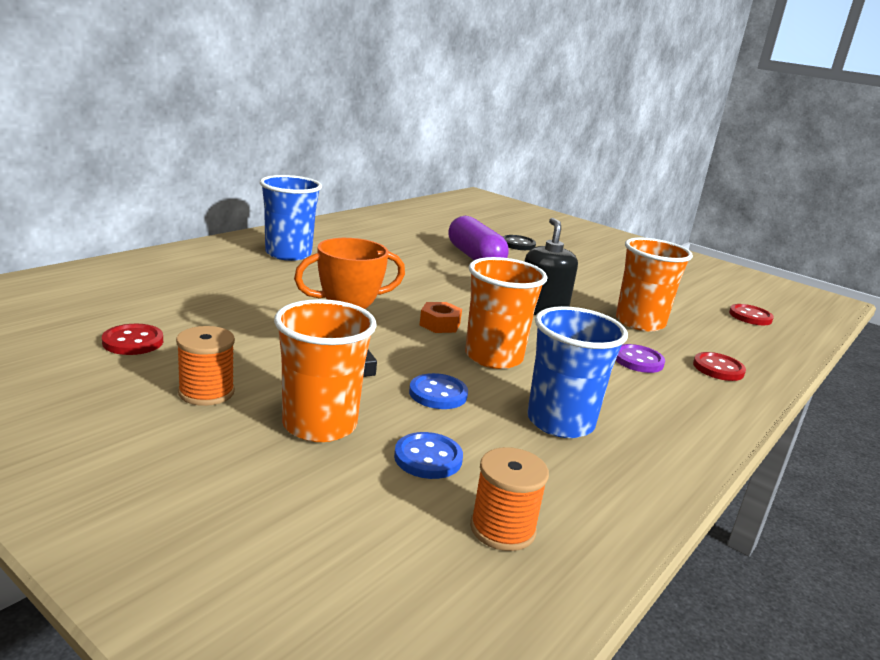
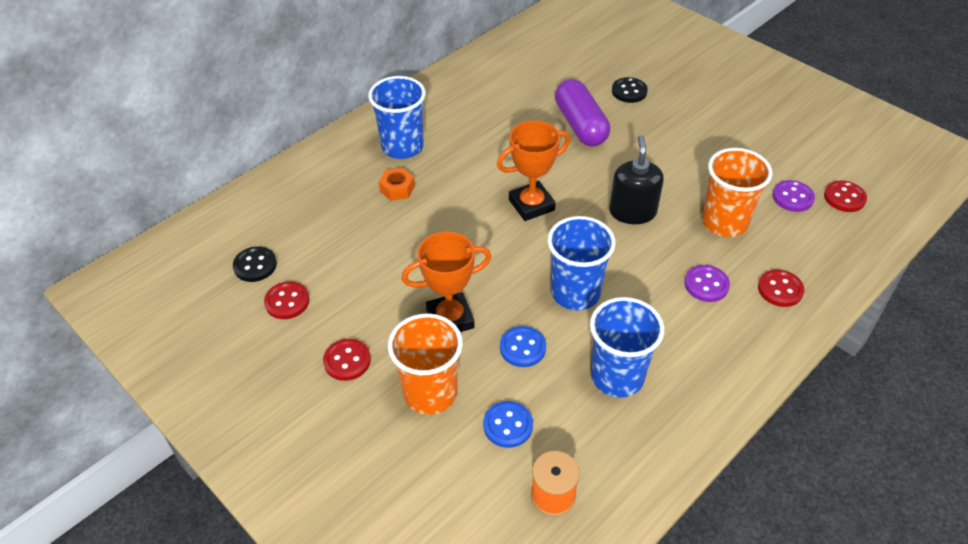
camera: 10 degrees right, 25 degrees up
orange spool [176,326,235,406] -> red button [323,339,371,381]
orange nut [419,302,462,333] -> orange nut moved to [379,168,415,201]
orange cup [465,257,547,369] -> blue cup [547,216,616,310]
none -> black button [233,246,277,282]
none -> orange trophy [497,121,570,221]
none -> purple button [773,180,815,212]

